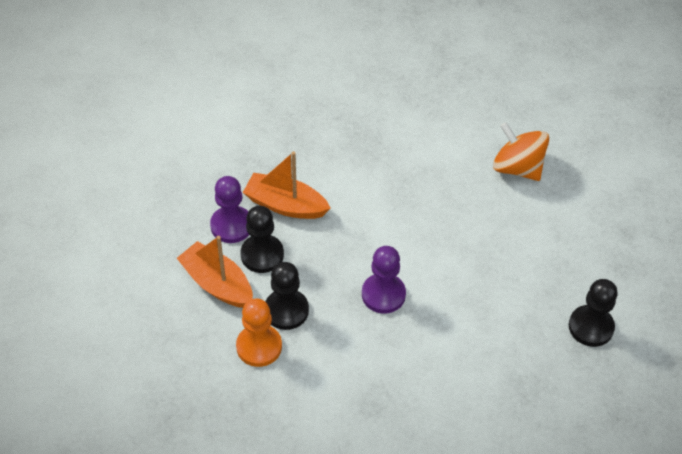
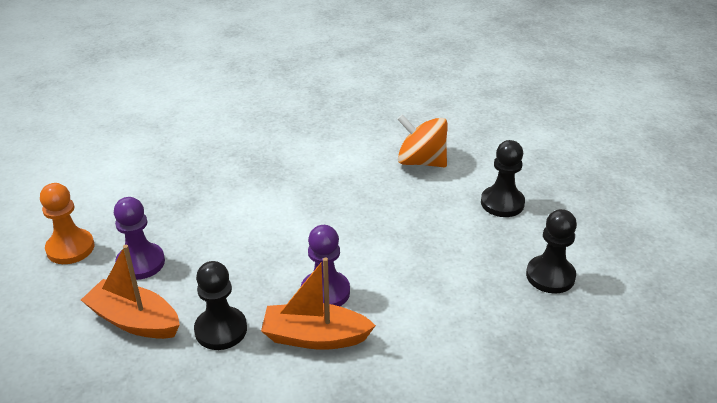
camera: 15 degrees left, 15 degrees down
orange pawn [236,298,282,367] -> orange pawn moved to [40,183,94,264]
black pawn [240,206,284,273] -> black pawn moved to [481,140,525,217]
orange boat [243,152,331,219] -> orange boat moved to [261,257,376,350]

